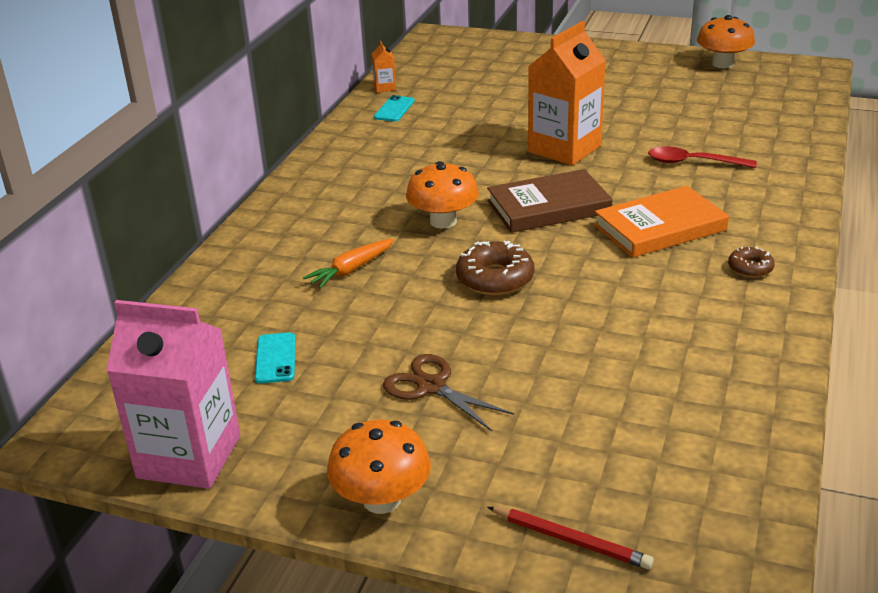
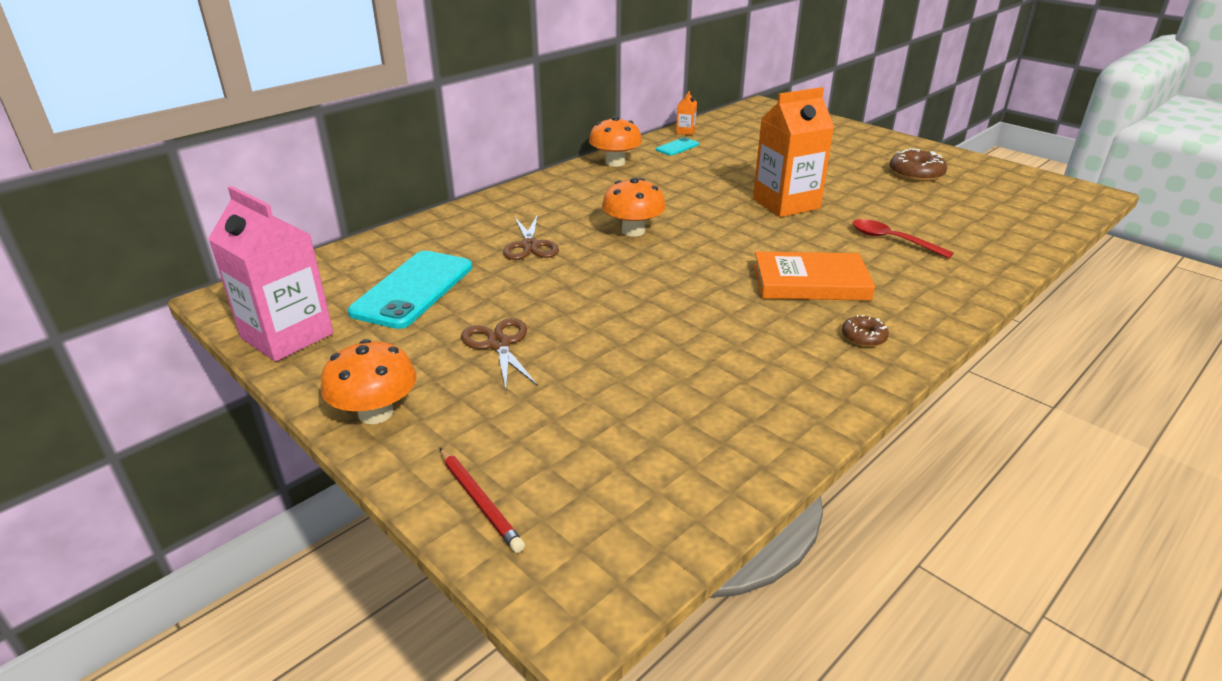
camera: 25 degrees right, 0 degrees up
turquoise phone [255,332,296,383] -> turquoise phone [348,251,472,329], size x2.10
orange carrot [303,239,394,288] -> brown scissors [503,214,559,260]
brown donut [456,241,534,295] -> brown donut moved to [890,148,947,182]
brown book [487,169,613,233] -> none
orange mushroom [697,15,755,68] -> orange mushroom moved to [589,116,642,167]

